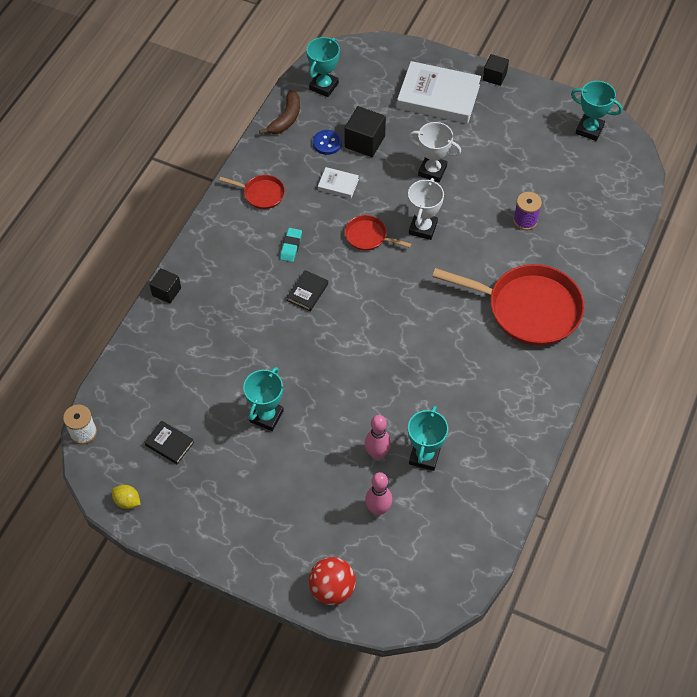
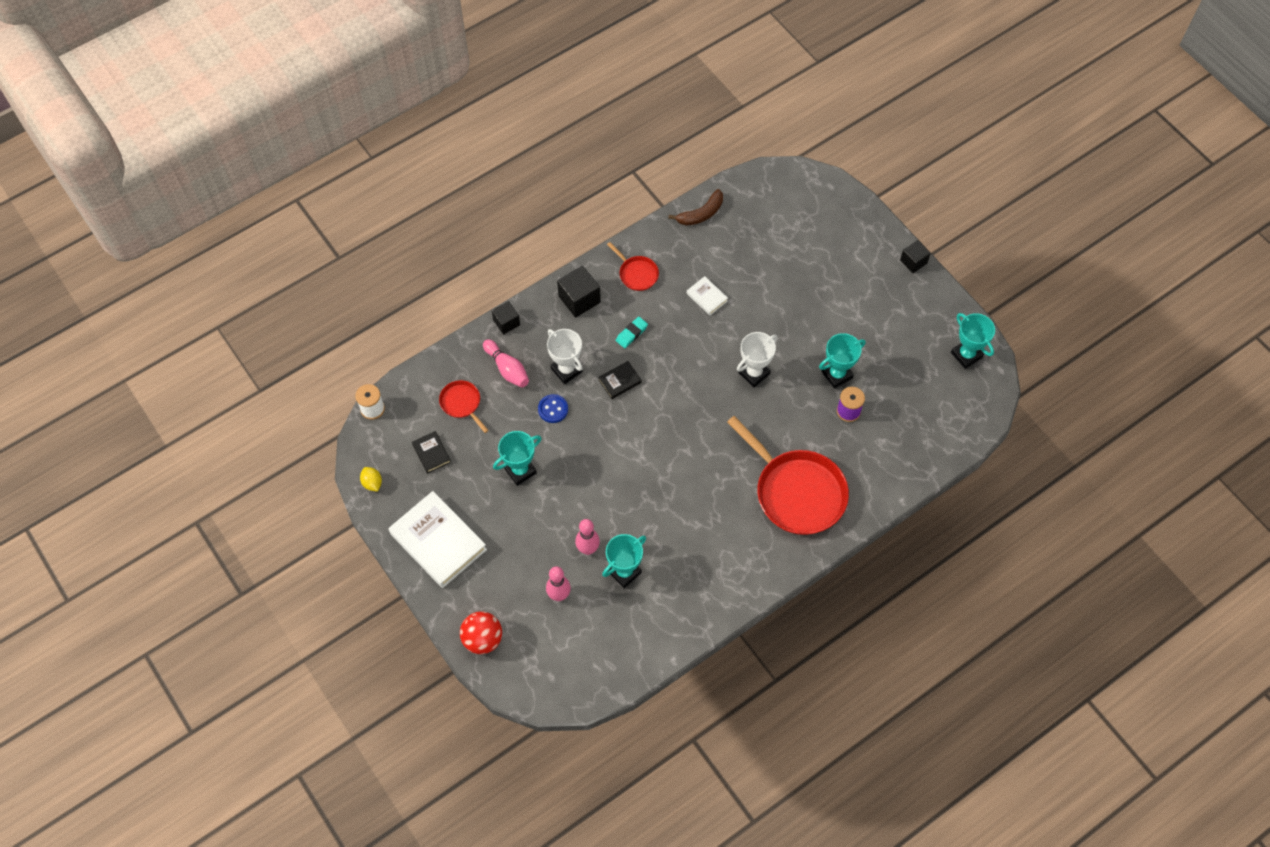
camera: 30 degrees right, 5 degrees up
turquoise trophy [306,37,340,97] -> turquoise trophy moved to [819,333,865,389]
blue button [313,130,342,155] -> blue button moved to [538,394,568,423]
black cube [345,106,386,157] -> black cube moved to [557,266,601,317]
red pan [345,215,412,251] -> red pan moved to [439,380,489,433]
white book [397,61,481,124] -> white book moved to [388,491,487,588]
white trophy [409,122,461,182] -> white trophy moved to [547,329,583,384]
none -> pink bowling pin [483,339,529,388]

